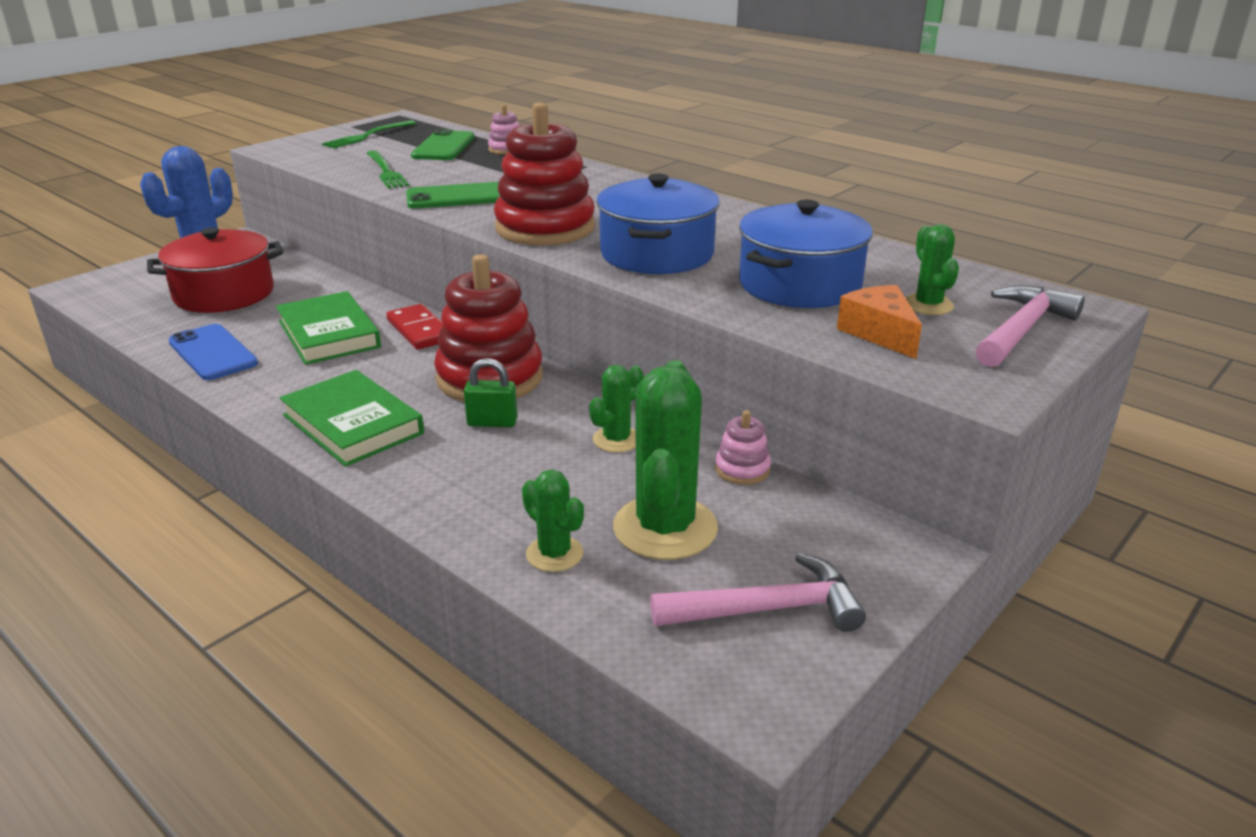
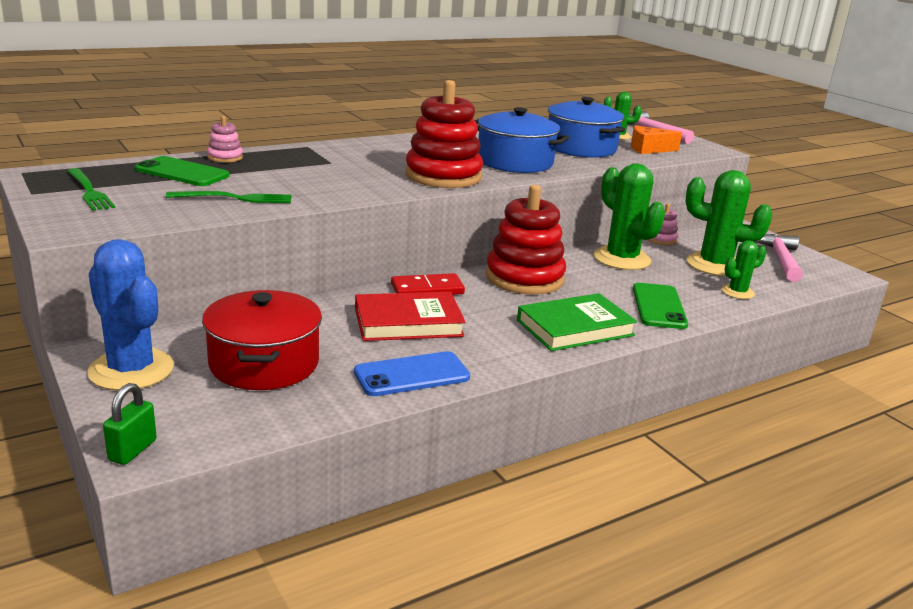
camera: 75 degrees left, 5 degrees down
green book [276,291,381,365] -> red book [355,292,465,341]
green phone [406,182,500,209] -> green phone moved to [633,283,688,329]
green padlock [464,358,517,427] -> green padlock moved to [103,383,157,465]
green cactus [589,365,643,452] -> green cactus [594,163,665,270], size x1.89

